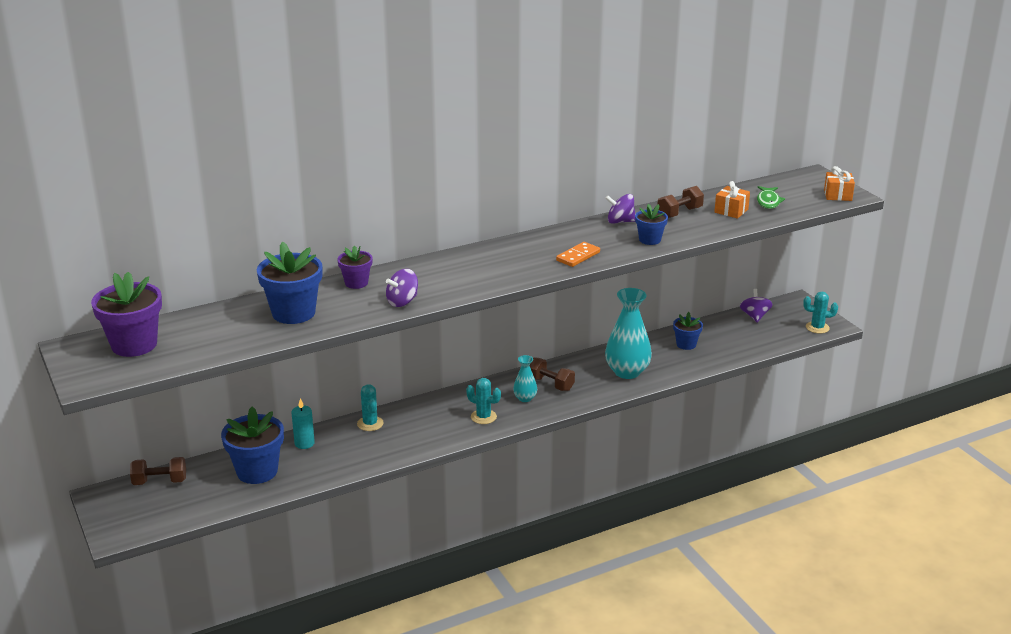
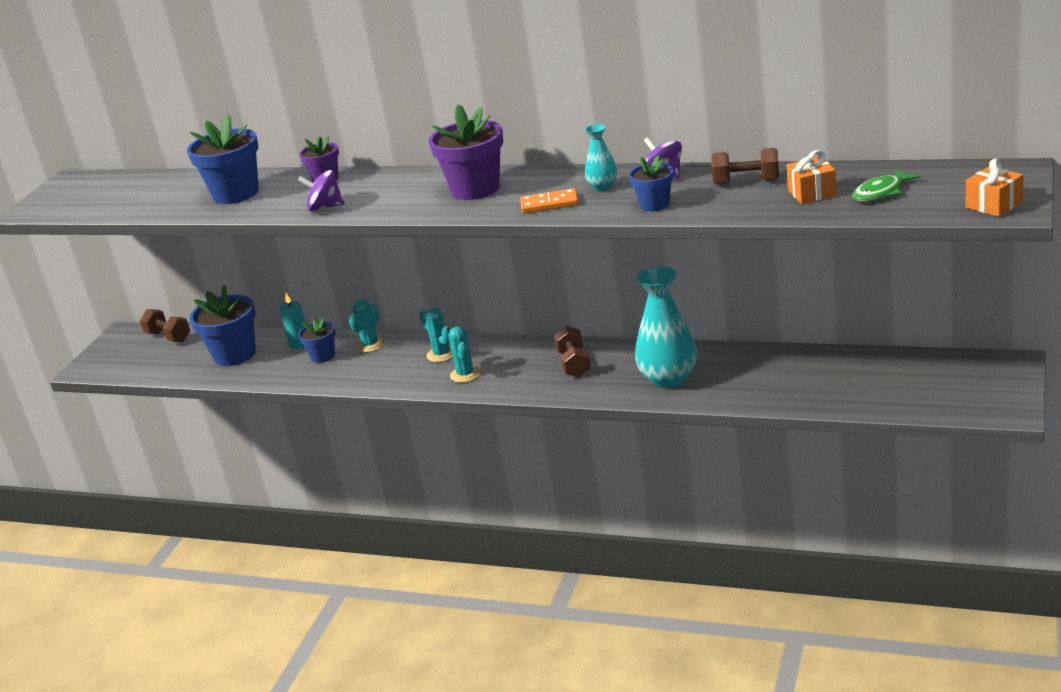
camera: 50 degrees right, 0 degrees up
purple flower pot [91,272,162,357] -> purple flower pot moved to [429,104,503,200]
turquoise vase [513,355,537,402] -> turquoise vase moved to [585,124,617,190]
blue flower pot [673,312,703,350] -> blue flower pot moved to [298,316,335,363]
purple spinning top [740,289,773,323] -> none
turquoise cactus [803,291,838,334] -> turquoise cactus moved to [419,307,453,362]

